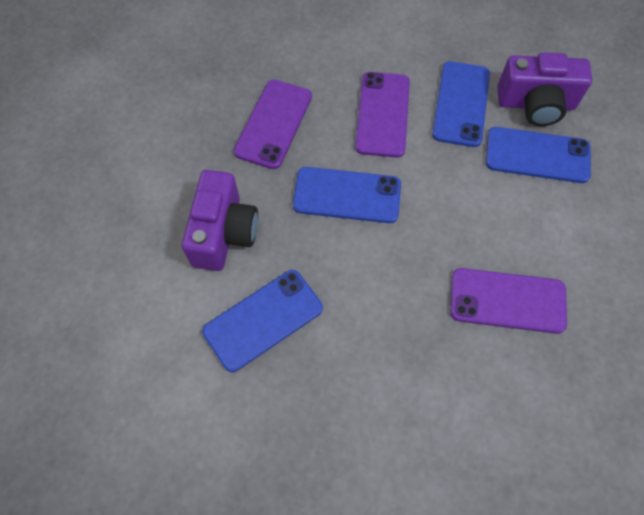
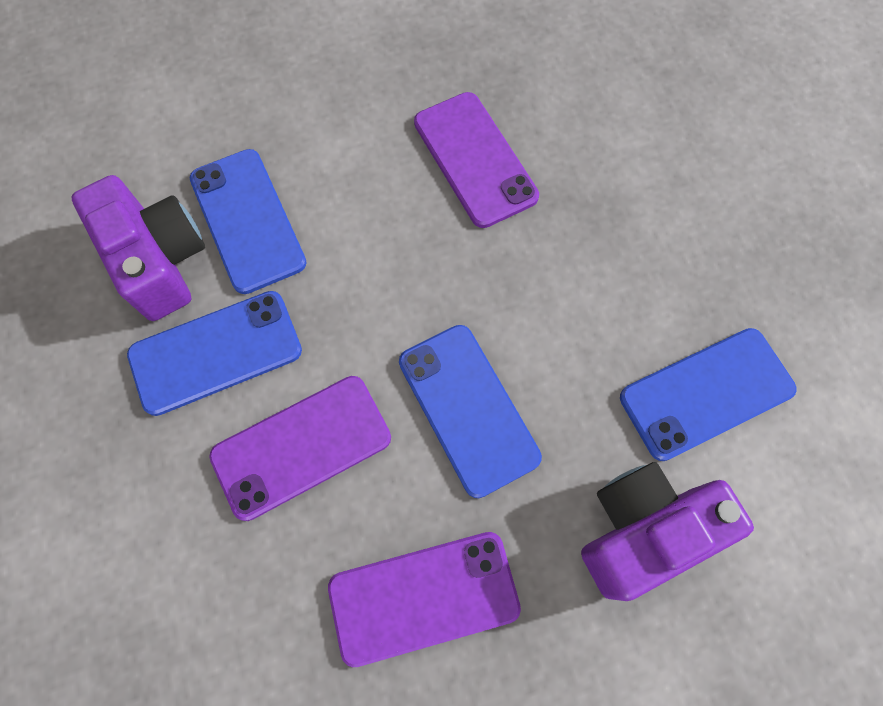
camera: 125 degrees left, 5 degrees up
blue phone [202,270,323,372] -> blue phone turned 45 degrees counterclockwise [620,328,797,461]

